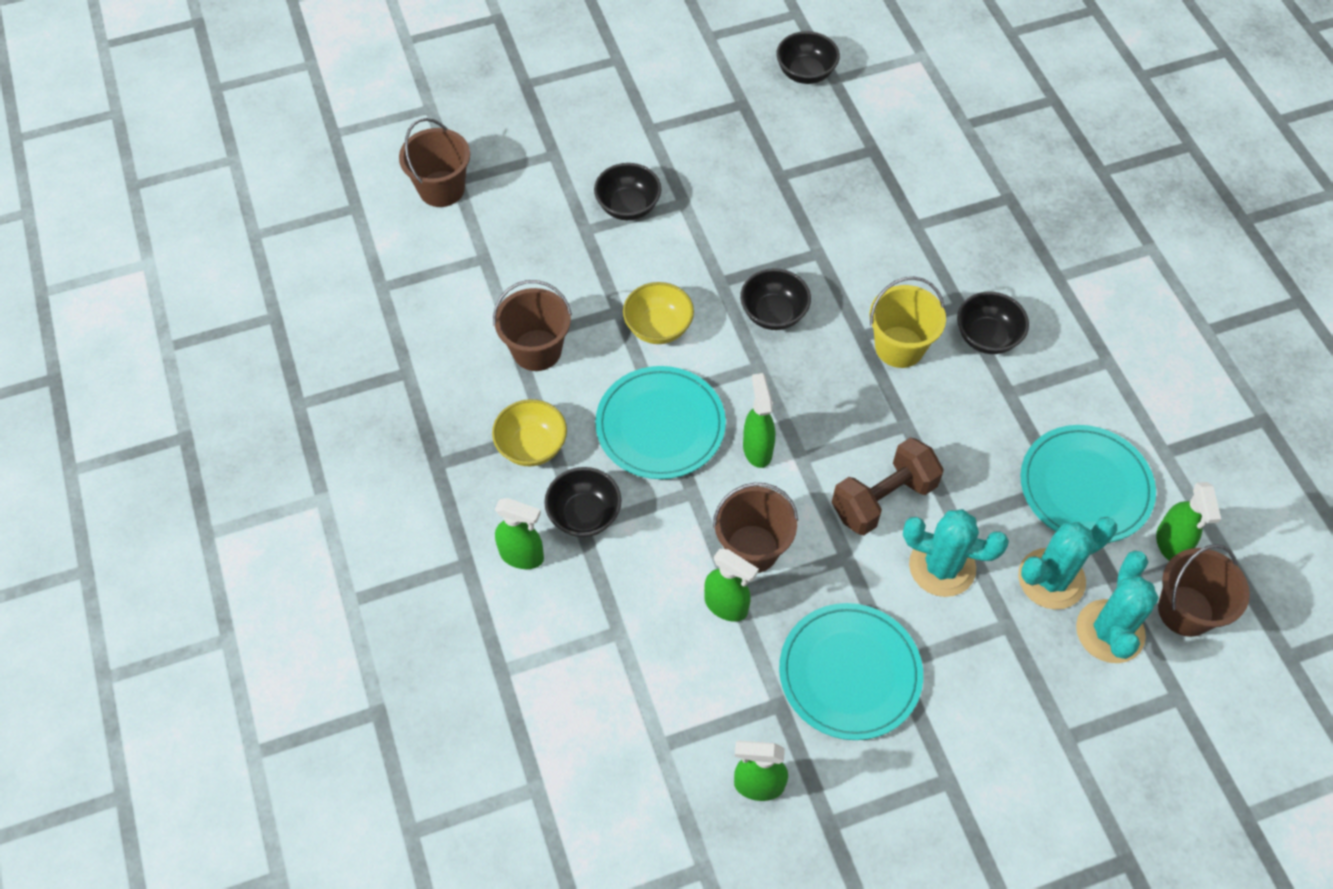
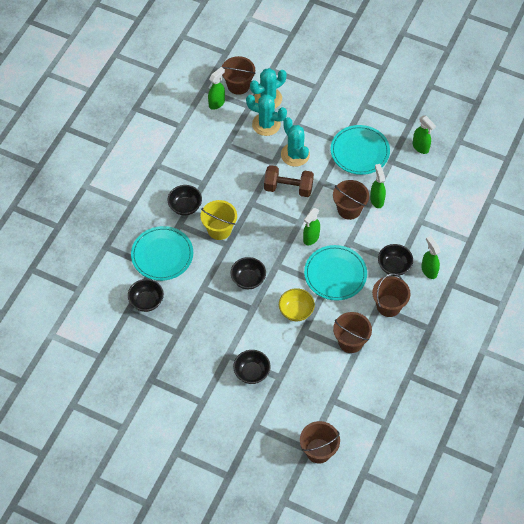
camera: 135 degrees left, 0 degrees up
yellow bowl [492,399,567,466] -> brown bucket [372,273,410,317]
black bowl [776,31,840,84] -> black bowl moved to [128,279,164,312]
turquoise plate [1021,425,1156,543] -> turquoise plate moved to [131,226,193,281]

